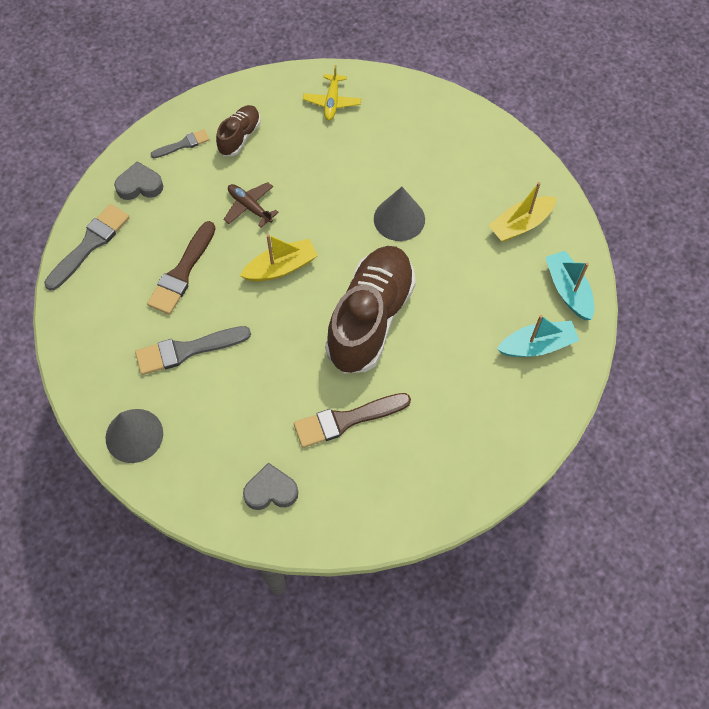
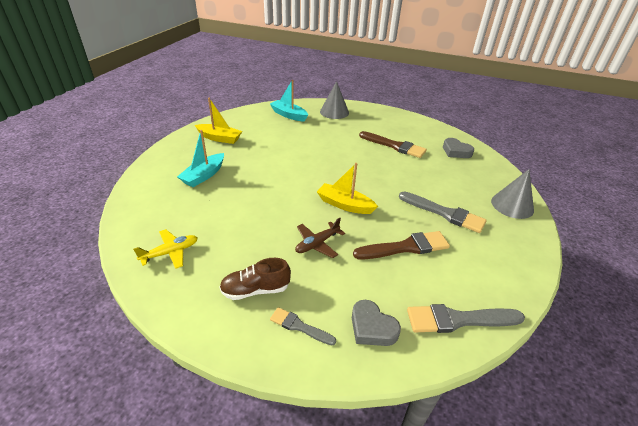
camera: 130 degrees left, 25 degrees down
brown plane [223,182,279,227] -> brown plane turned 45 degrees clockwise [295,218,345,258]
brown shoe [325,246,416,374] -> none
grey cone [374,187,425,241] -> grey cone moved to [320,81,349,119]
turquoise boat [545,251,594,320] -> turquoise boat moved to [177,130,224,187]

